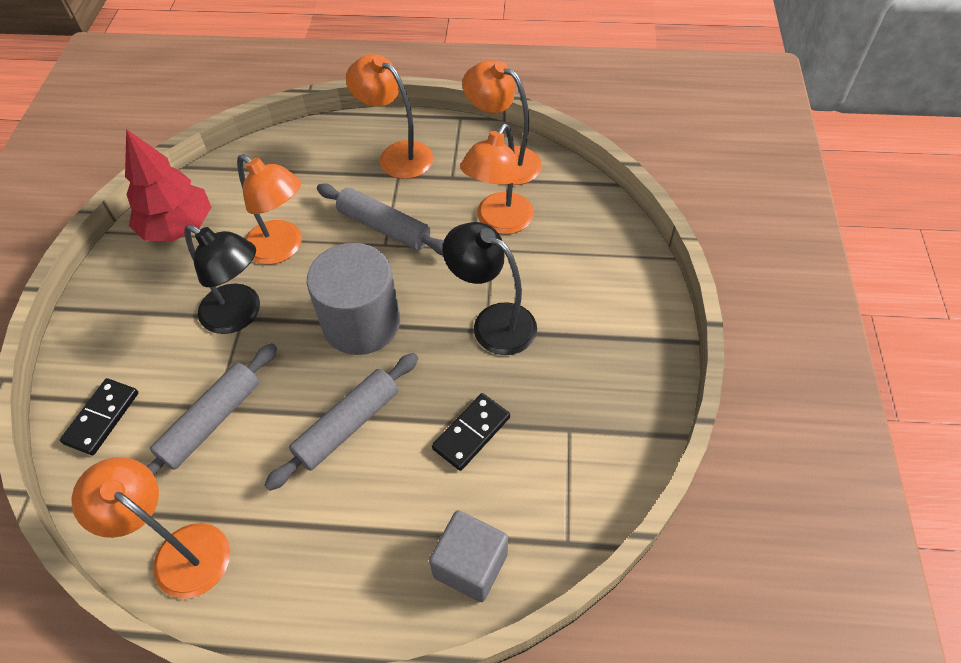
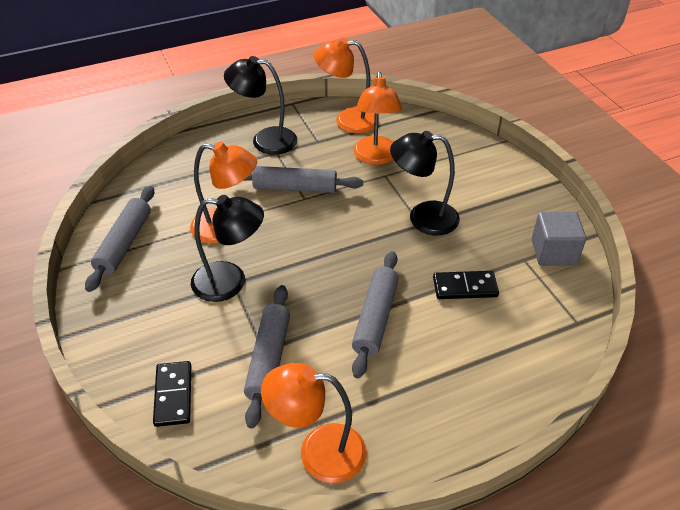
camera: 30 degrees left, 10 degrees down
red tree [125,129,212,242] -> grey rolling pin [85,186,154,292]
grey cylinder [307,243,400,355] -> none
orange lamp [346,54,433,179] -> black lamp [224,56,297,155]
grey cube [429,510,508,602] -> grey cube moved to [532,211,586,266]
black domino [432,393,510,471] -> black domino turned 75 degrees clockwise [433,271,499,299]

